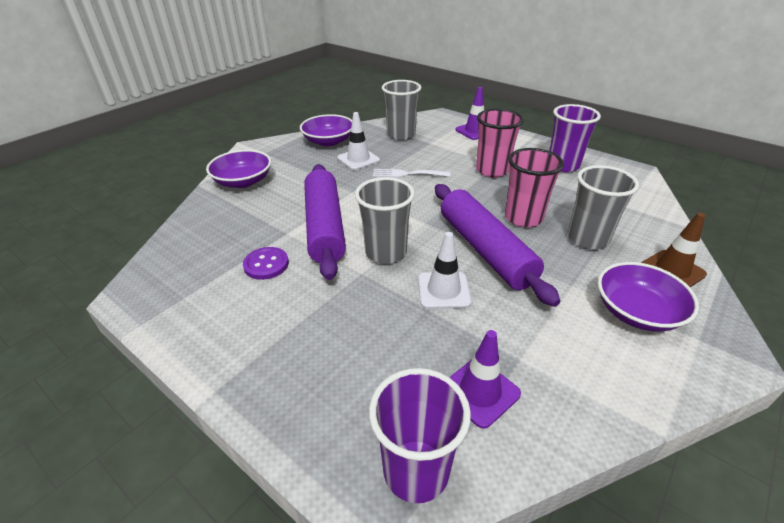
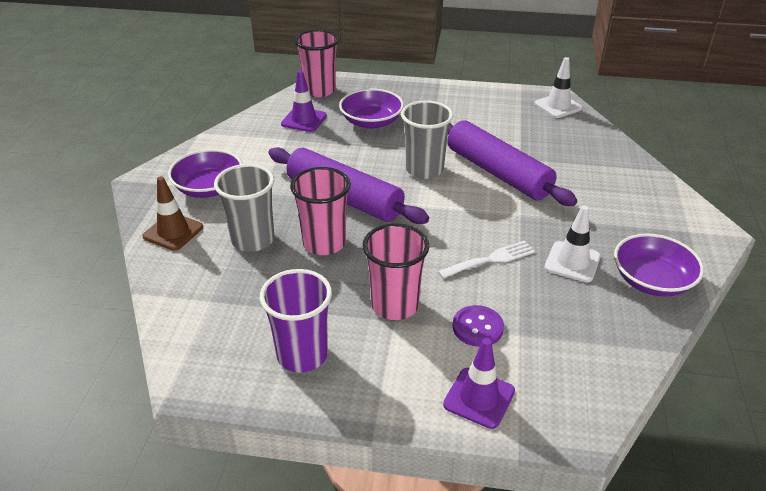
camera: 150 degrees right, 0 degrees up
purple bowl [206,150,271,188] -> purple bowl moved to [339,89,404,129]
purple button [243,247,289,280] -> purple button moved to [453,305,504,347]
purple cup [369,368,471,503] -> pink cup [294,30,339,97]
grey cup [382,80,421,141] -> none
white traffic cone [418,232,471,309] -> white traffic cone moved to [535,57,582,118]

